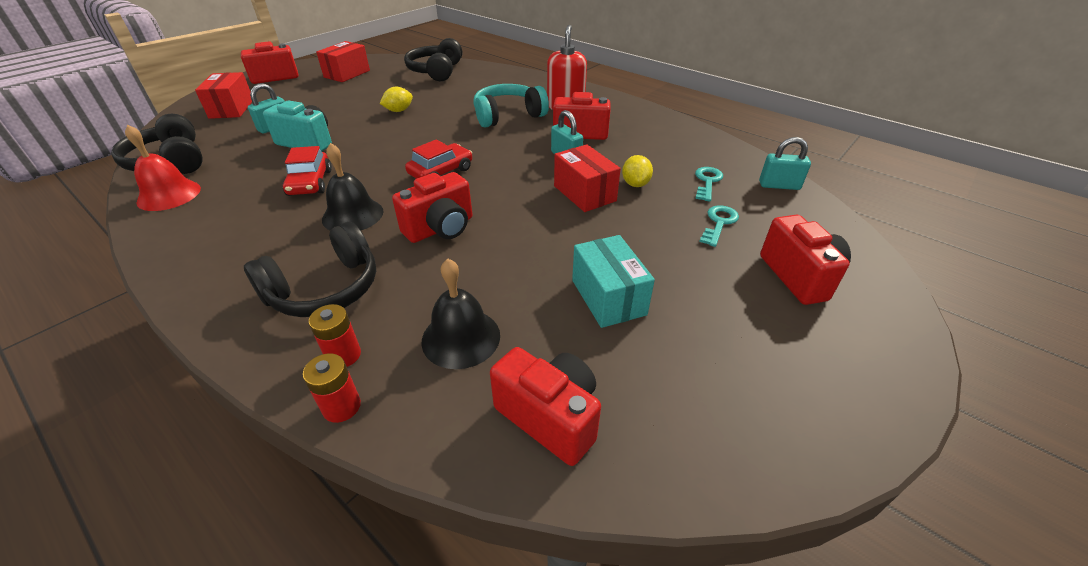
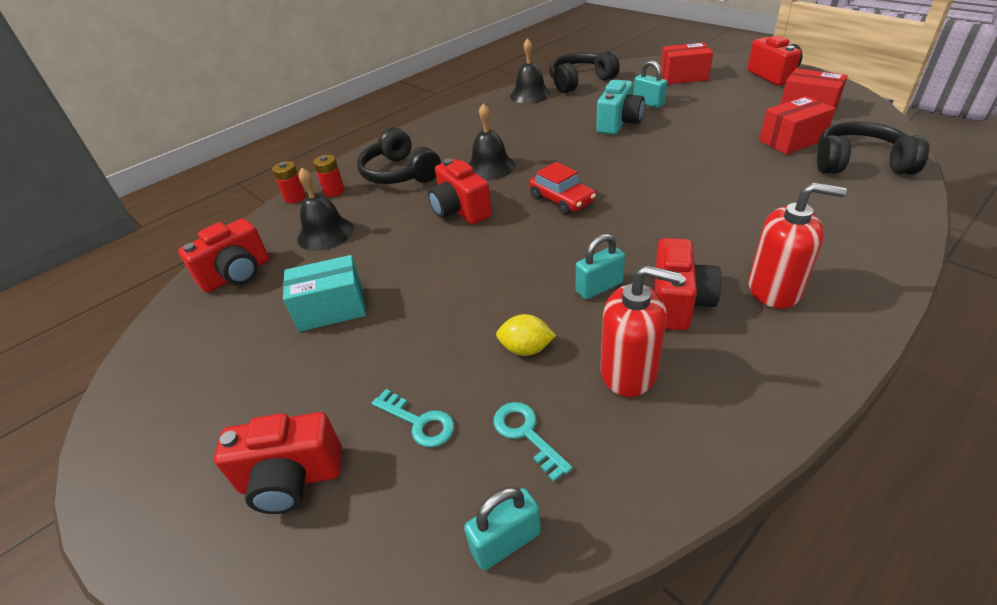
camera: 100 degrees right, 0 degrees up
red bell [125,125,201,211] -> black bell [510,38,551,104]
red car [282,146,332,196] -> none
yellow lemon [380,87,413,112] -> none
turquoise headphones [473,84,549,127] -> none
red box [554,144,621,212] -> red box moved to [759,96,836,155]
turquoise key [695,167,723,202] -> turquoise key turned 150 degrees counterclockwise [493,402,573,482]
turquoise padlock [759,137,811,190] -> turquoise padlock turned 45 degrees clockwise [464,487,541,570]
none -> red soap dispenser [600,265,682,397]

